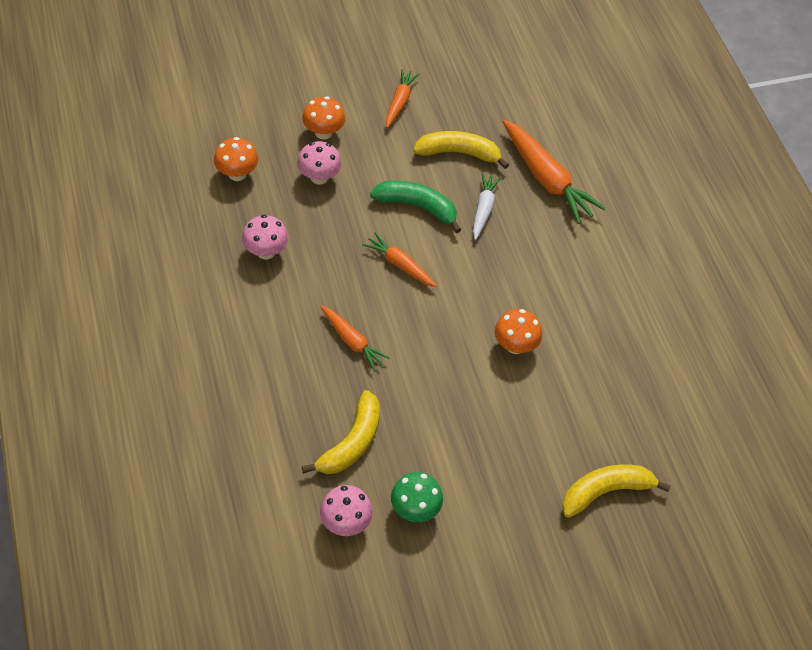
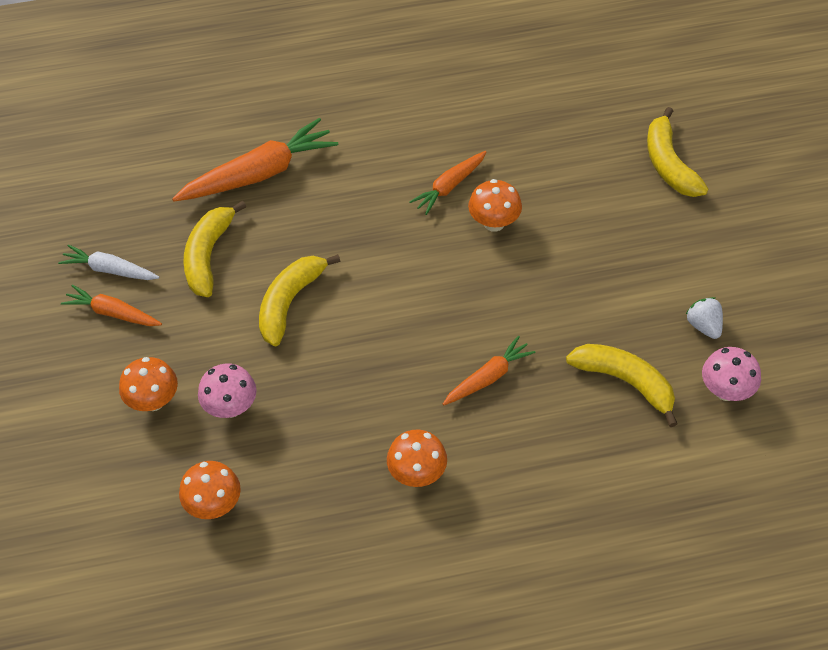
camera: 80 degrees left, 0 degrees up
pink mushroom [242,215,288,260] -> none
orange carrot [362,232,437,287] -> orange carrot moved to [409,151,486,215]
green banana [370,181,461,233] -> yellow banana [259,254,340,346]
green mushroom [391,472,443,522] -> white strawberry [686,297,723,339]
white carrot [473,173,501,240] -> white carrot moved to [58,244,160,280]
none -> orange mushroom [387,430,447,487]

